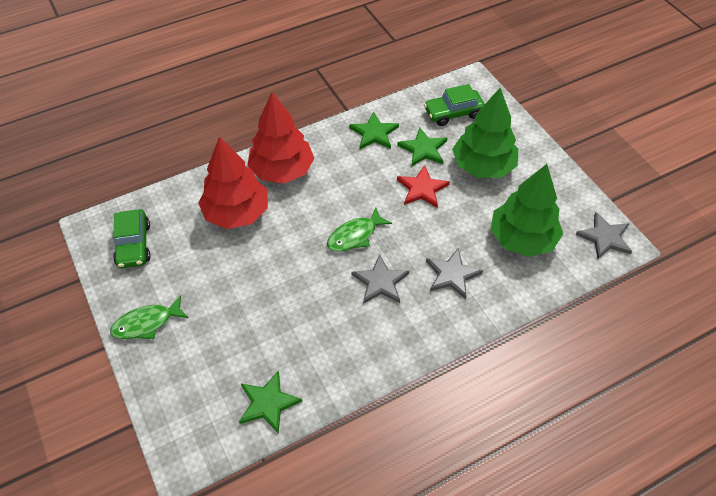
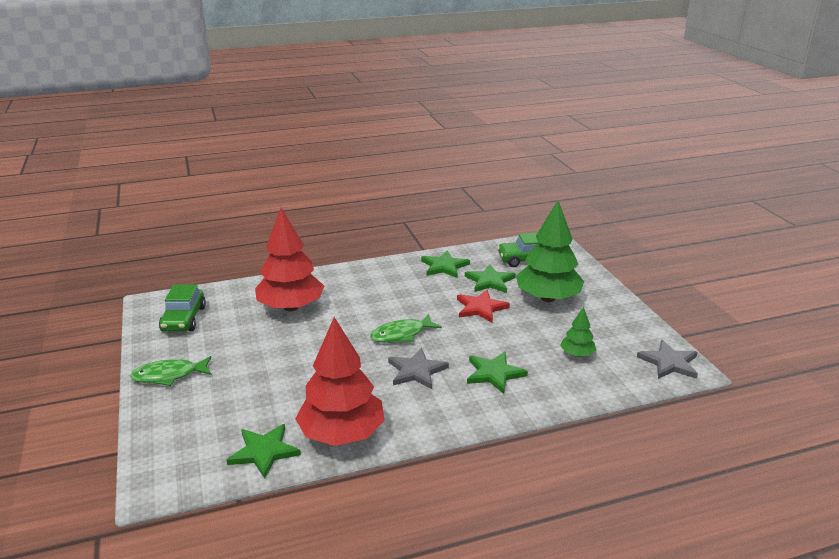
camera: 10 degrees right, 25 degrees down
red tree [247,92,315,184] -> red tree moved to [295,317,385,446]
grey star [426,249,483,299] -> green star [467,352,528,394]
green tree [490,164,563,257] -> green tree [560,307,596,357], size x0.47

